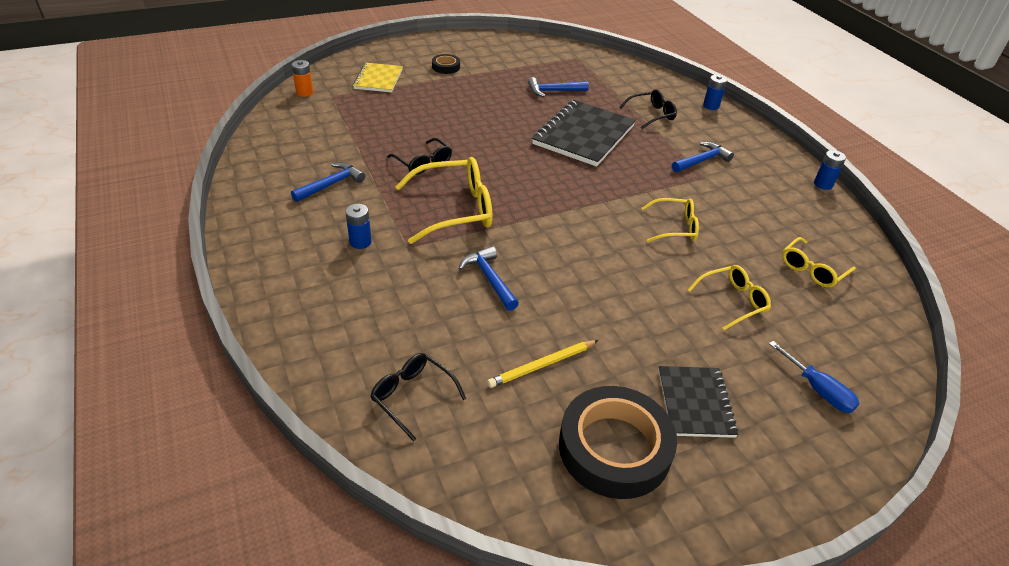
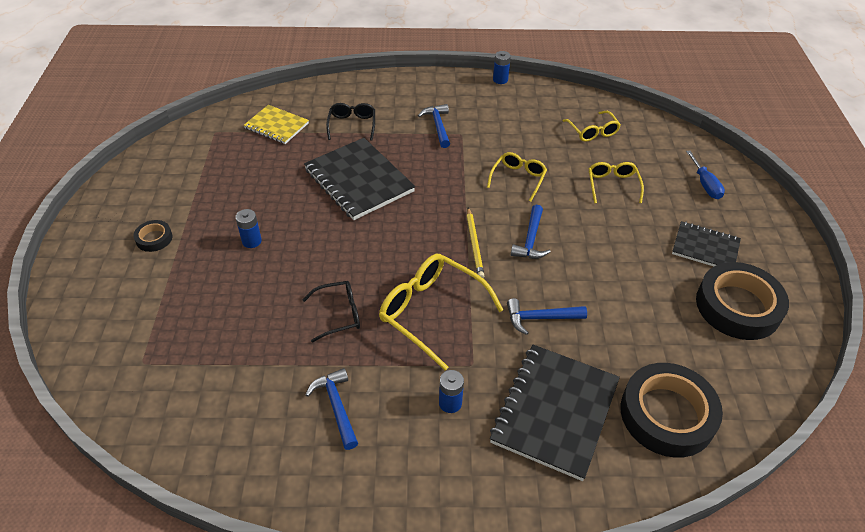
camera: 65 degrees left, 5 degrees up
orange battery [292,60,313,97] -> none
yellow notebook [353,63,403,92] -> yellow notebook moved to [244,105,309,144]
black glasses [370,353,466,441] -> black tape [621,363,723,458]
yellow glasses [395,157,492,244] -> yellow glasses turned 60 degrees counterclockwise [379,254,504,370]
yellow pencil [487,340,598,388] -> yellow pencil moved to [467,207,484,278]
blue hammer [528,77,589,97] -> blue hammer moved to [511,205,551,259]
blue battery [703,75,727,110] -> blue battery moved to [235,209,262,248]
blue screwdriver [769,341,860,413] -> blue screwdriver turned 90 degrees clockwise [686,150,725,199]
none -> black notebook [490,345,620,481]

